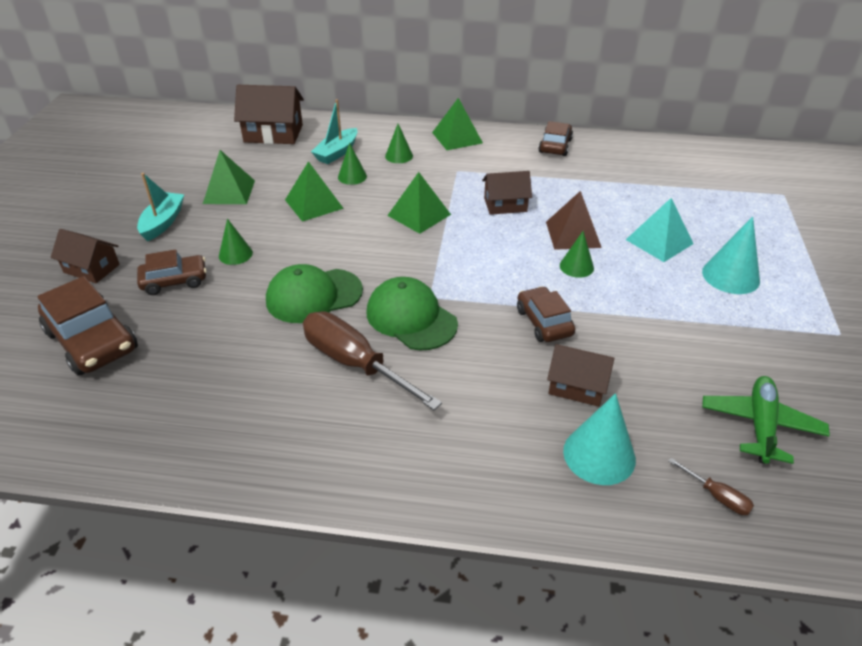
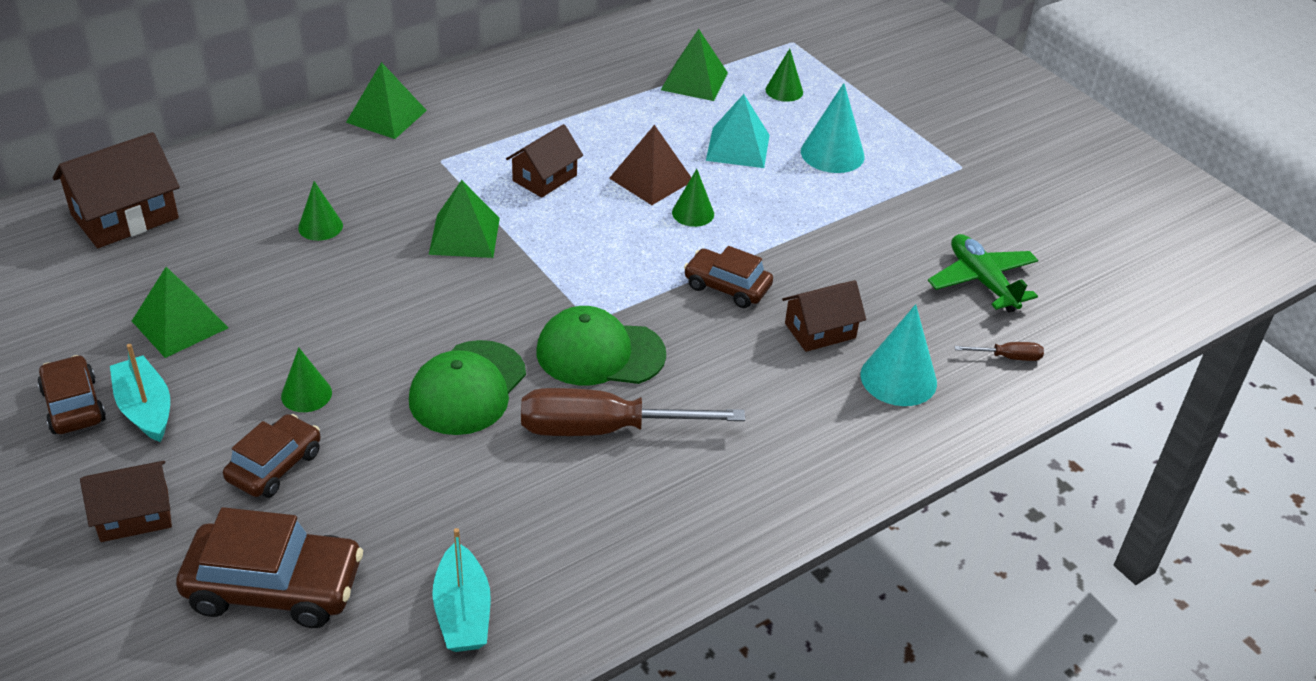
camera: 45 degrees left, 0 degrees up
green pyramid [285,161,344,222] -> green pyramid moved to [661,29,728,101]
turquoise boat [311,99,358,164] -> turquoise boat moved to [432,528,491,652]
green cone [385,124,413,163] -> green cone moved to [765,48,803,102]
brown car [538,121,573,156] -> brown car moved to [37,355,106,434]

